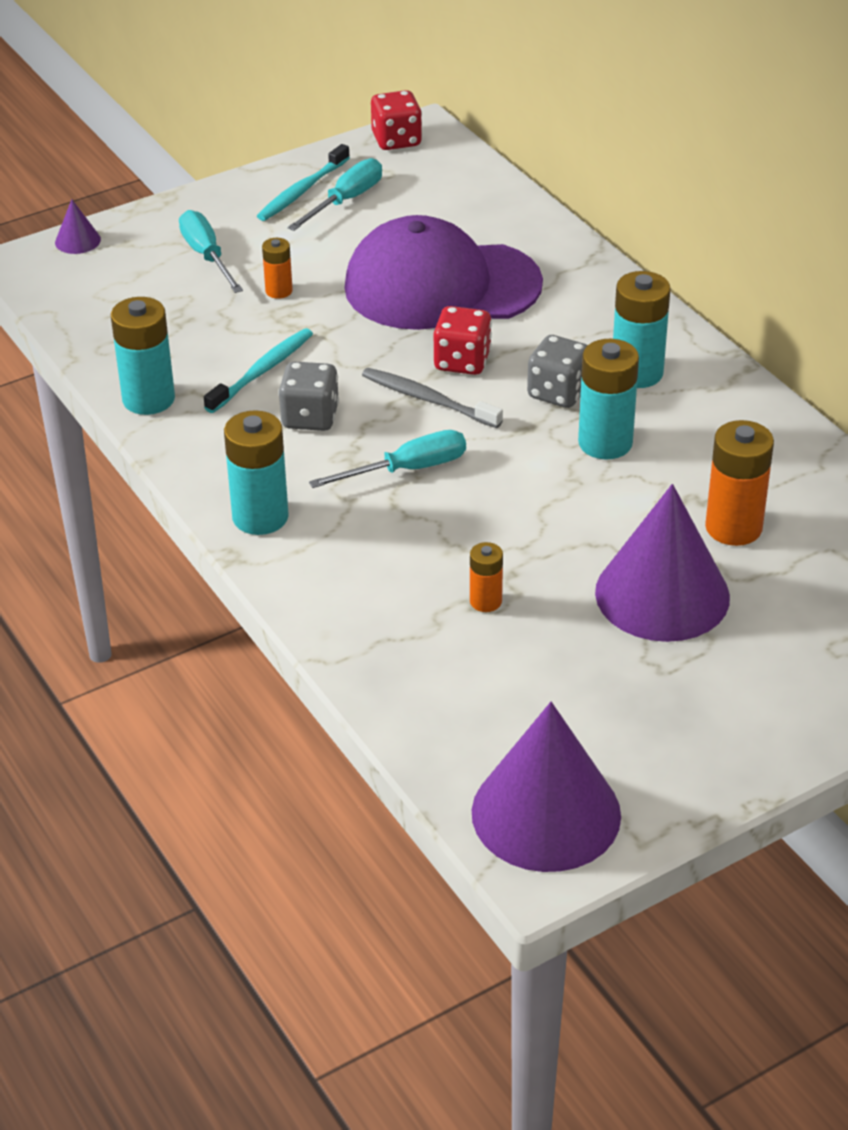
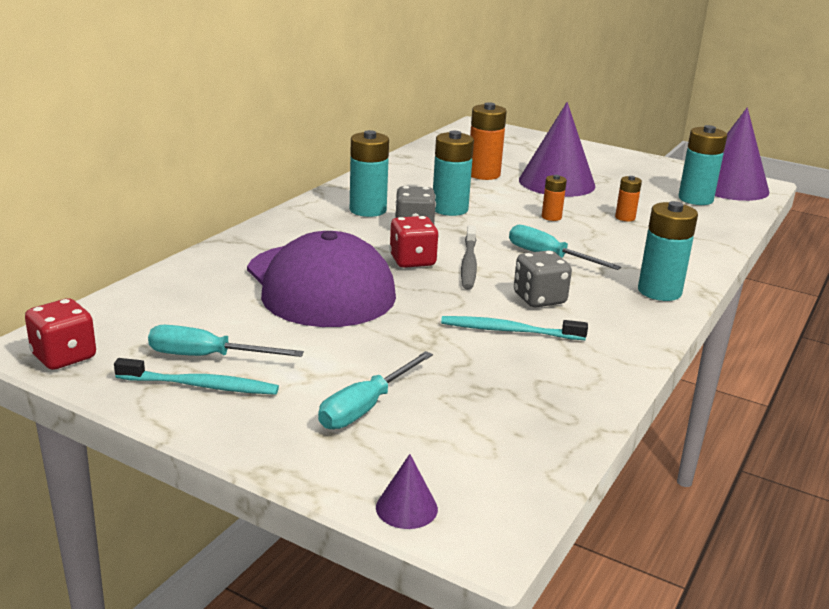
camera: 120 degrees left, 15 degrees down
turquoise battery [111,297,175,415] -> turquoise battery moved to [678,125,727,205]
orange battery [262,238,293,299] -> orange battery moved to [542,175,567,221]

